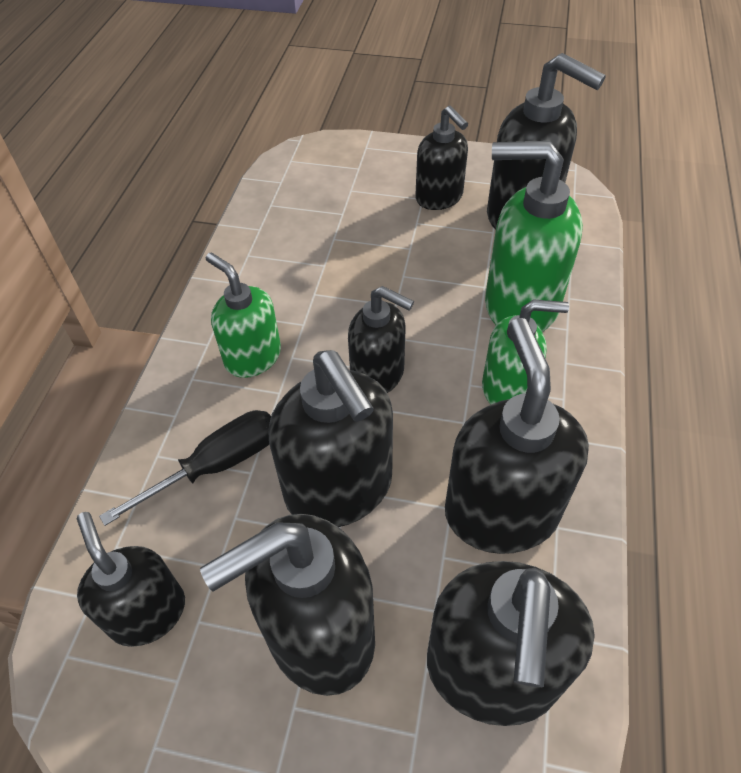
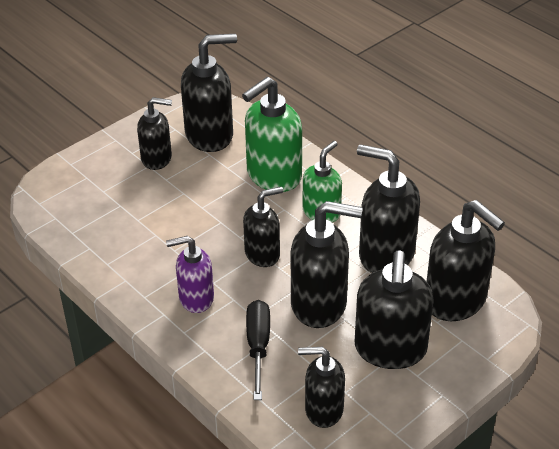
camera: 55 degrees left, 10 degrees down
green soap dispenser [205,253,281,378] -> purple soap dispenser [166,236,214,313]

